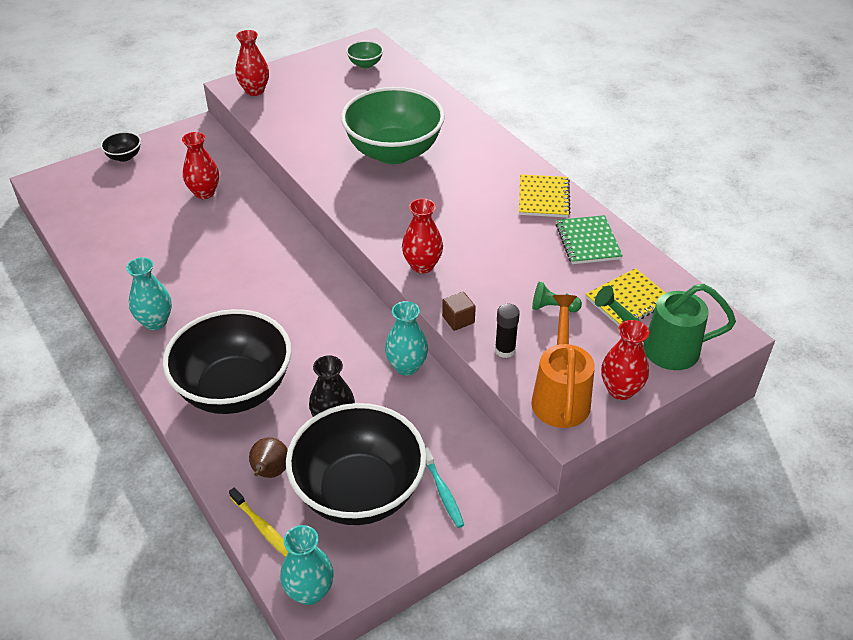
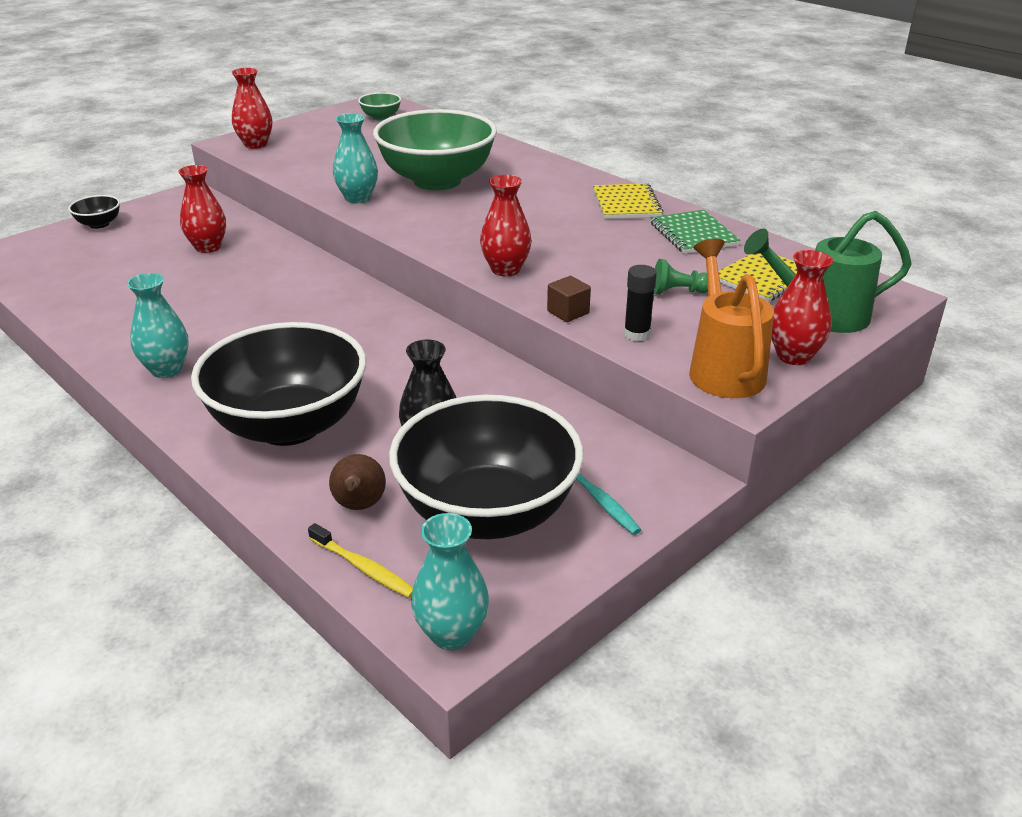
camera: 10 degrees left, 10 degrees down
turquoise vase [385,301,428,376] -> turquoise vase moved to [333,113,378,203]

